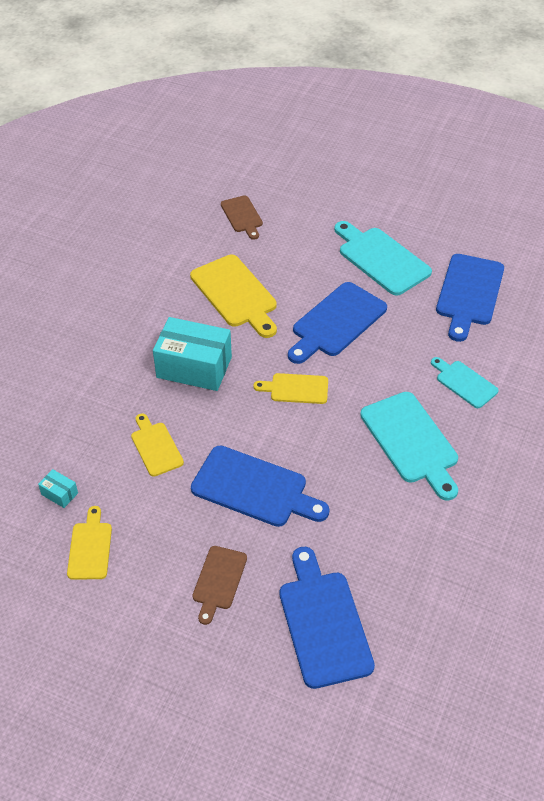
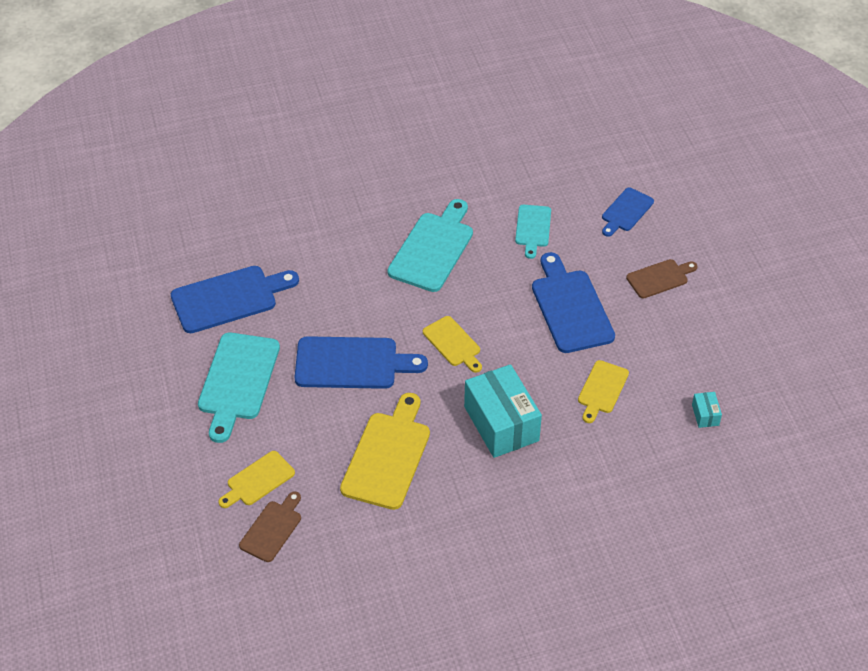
camera: 130 degrees left, 0 degrees up
yellow cutting board [67,506,112,579] -> yellow cutting board moved to [219,451,295,508]
blue cutting board [279,547,375,689] -> blue cutting board [602,187,654,237], size x0.58
turquoise cutting board [431,357,499,408] -> turquoise cutting board moved to [515,205,551,259]

